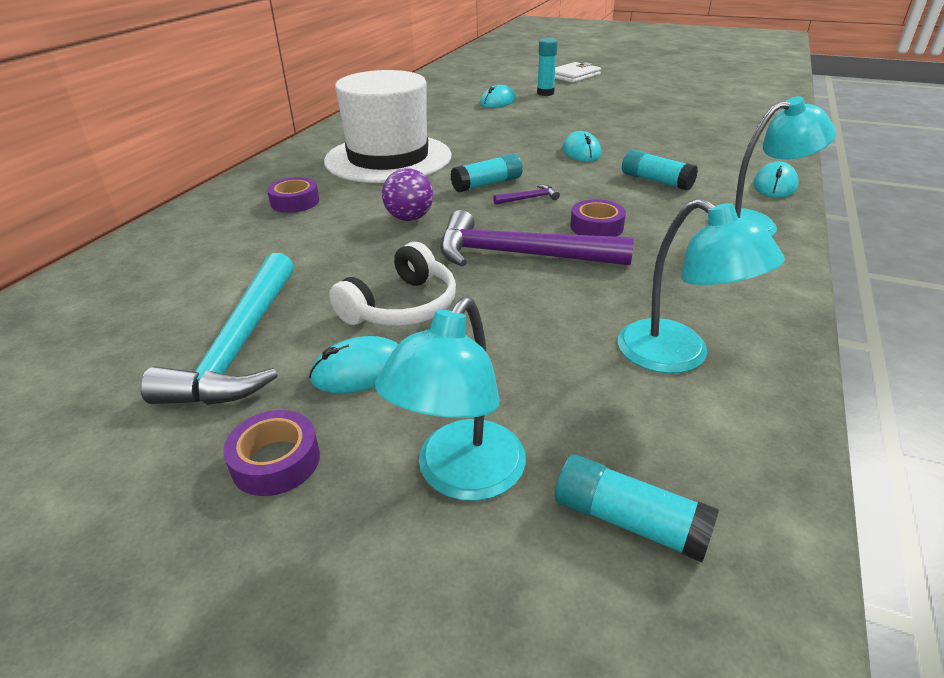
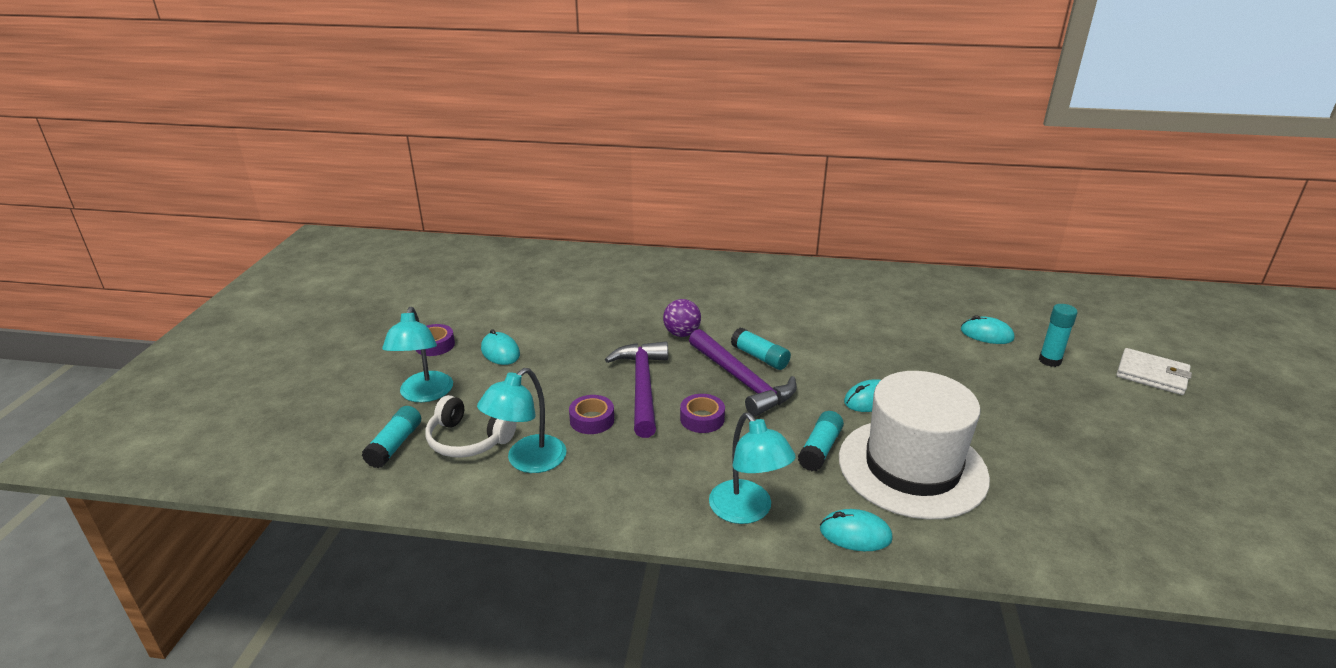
camera: 75 degrees right, 5 degrees down
turquoise hammer [140,253,294,405] -> none
purple tape [267,177,319,213] -> purple tape moved to [569,395,614,434]
white hat [324,70,452,183] -> white hat moved to [839,371,990,520]
white headphones [329,242,456,326] -> white headphones moved to [425,395,517,457]
turquoise lamp [375,297,526,501] -> turquoise lamp turned 105 degrees counterclockwise [382,307,453,402]
purple hammer [493,185,560,205] -> purple hammer [689,329,797,416], size x2.49

